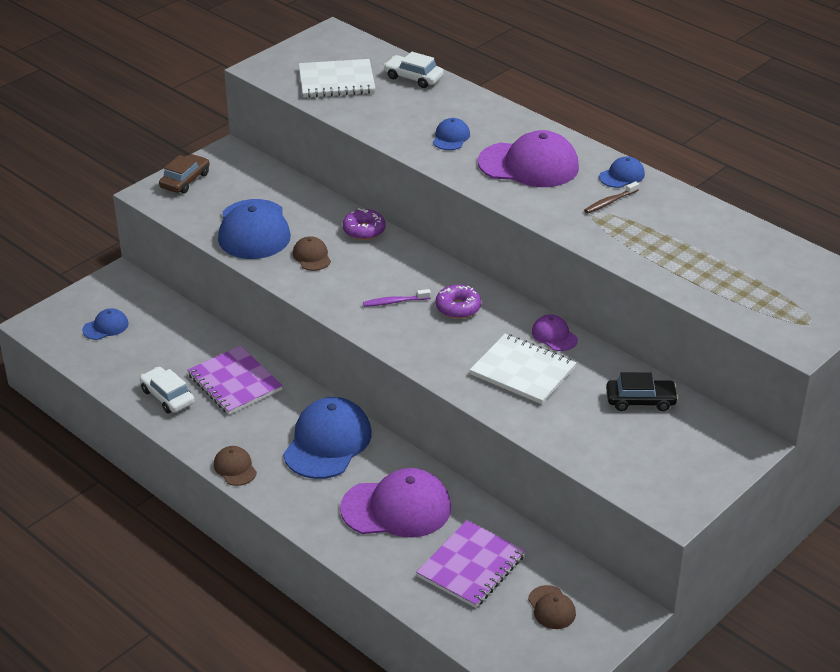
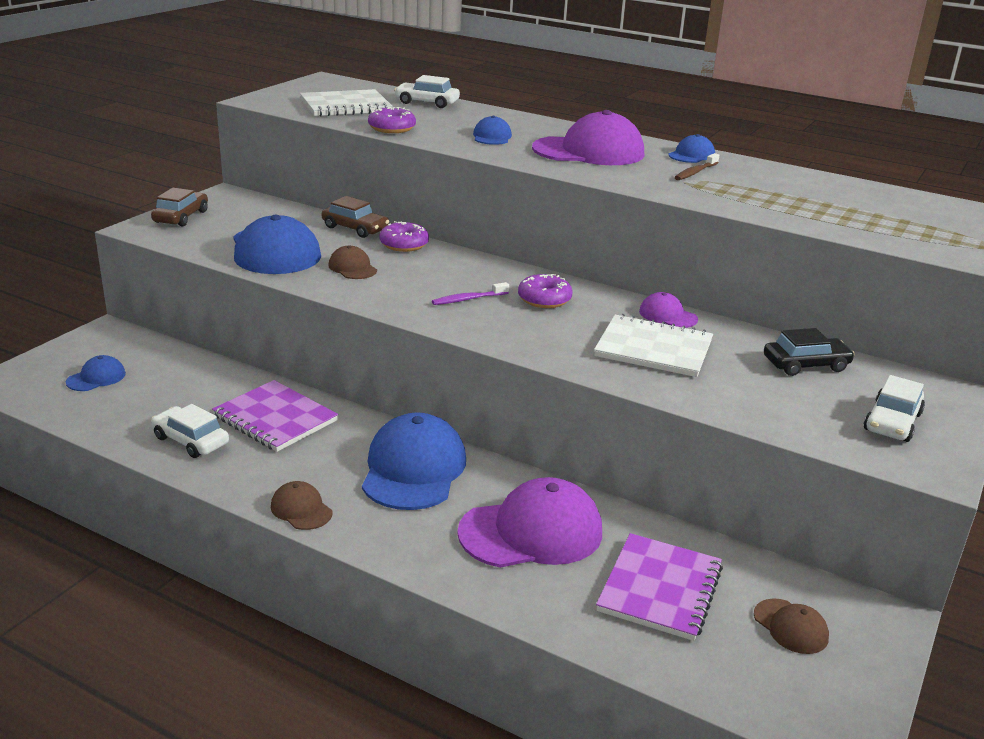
camera: 15 degrees left, 10 degrees down
none -> brown car [322,196,389,238]
none -> purple donut [368,107,416,133]
none -> white car [864,375,925,442]

